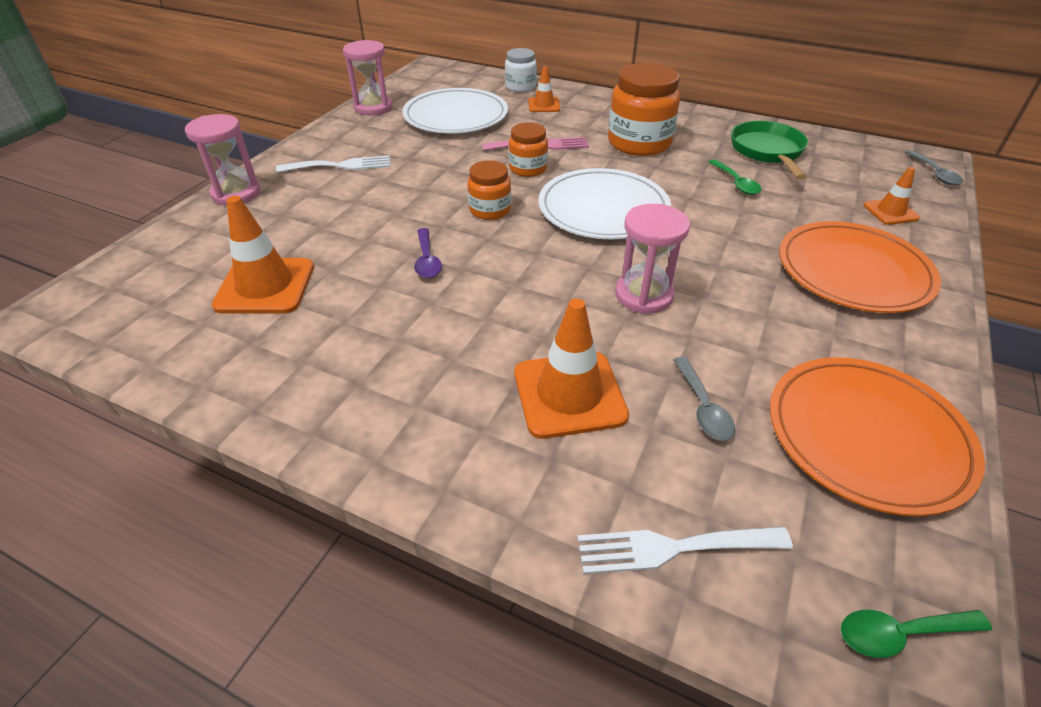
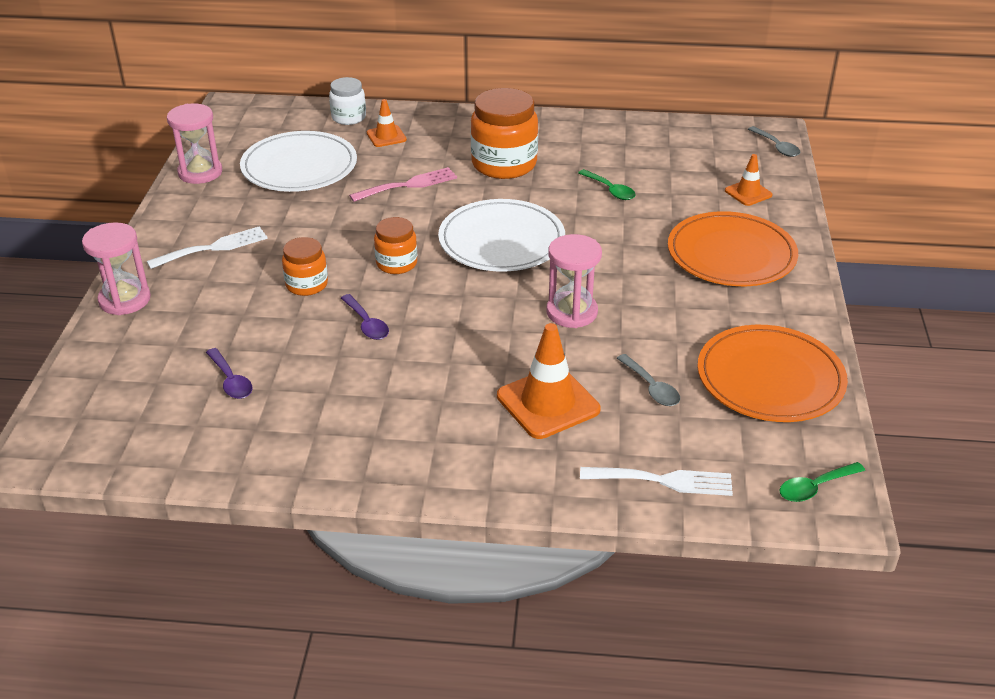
camera: 20 degrees left, 5 degrees down
orange traffic cone [211,196,314,314] -> purple spoon [206,348,253,399]
orange jar [508,122,548,177] -> orange jar moved to [282,237,328,296]
white fork [578,527,793,574] -> white fork turned 150 degrees counterclockwise [580,467,733,496]
green pan [731,121,808,180] -> none

